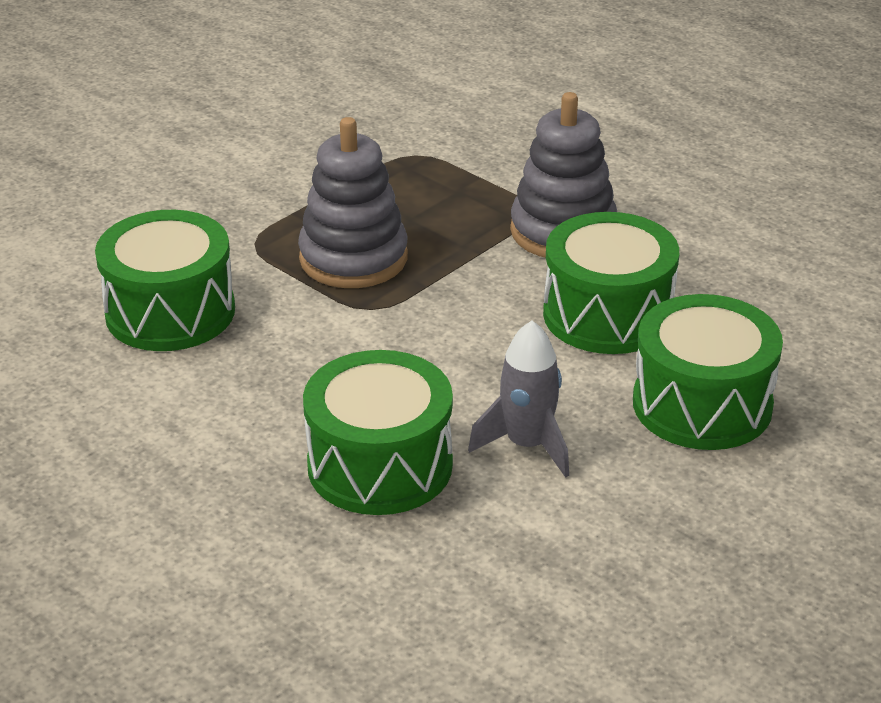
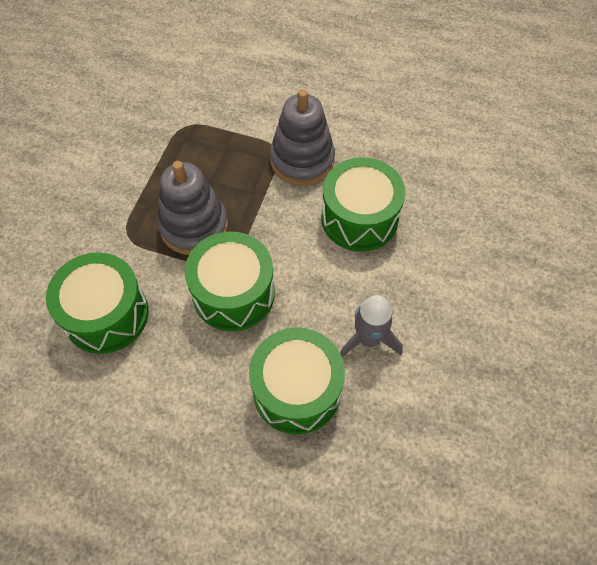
camera: 25 degrees left, 25 degrees up
green drum [633,294,783,450] -> green drum moved to [184,232,275,331]

